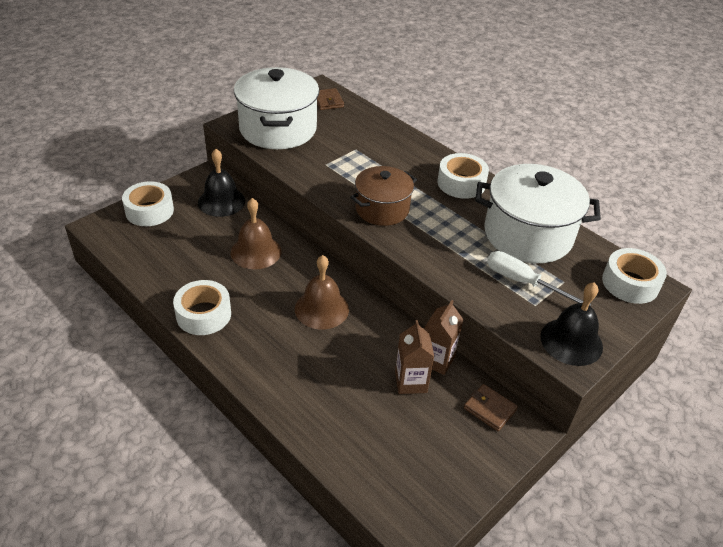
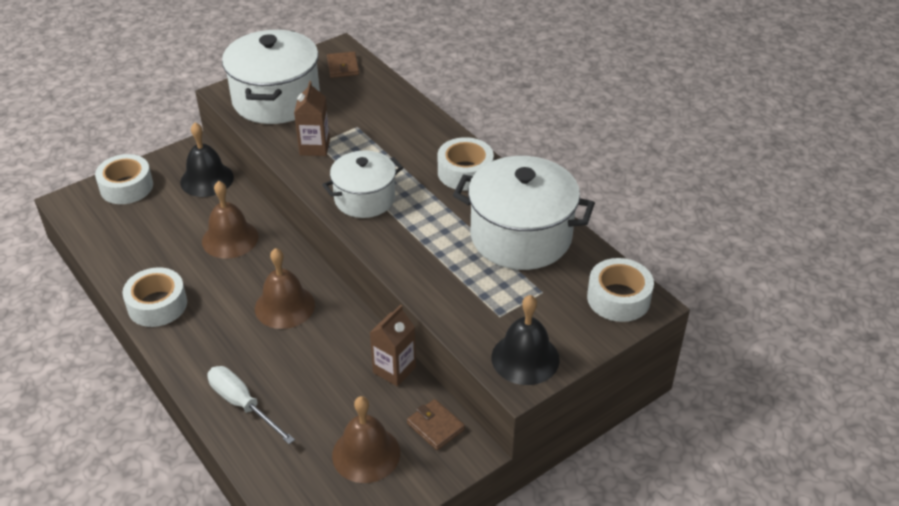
camera: 10 degrees right, 0 degrees up
brown pot [350,166,417,226] -> white pot [322,151,403,218]
brown carton [395,320,434,394] -> brown carton moved to [294,81,330,156]
white screwdriver [487,251,591,306] -> white screwdriver moved to [207,366,295,444]
none -> brown bell [332,396,400,483]

